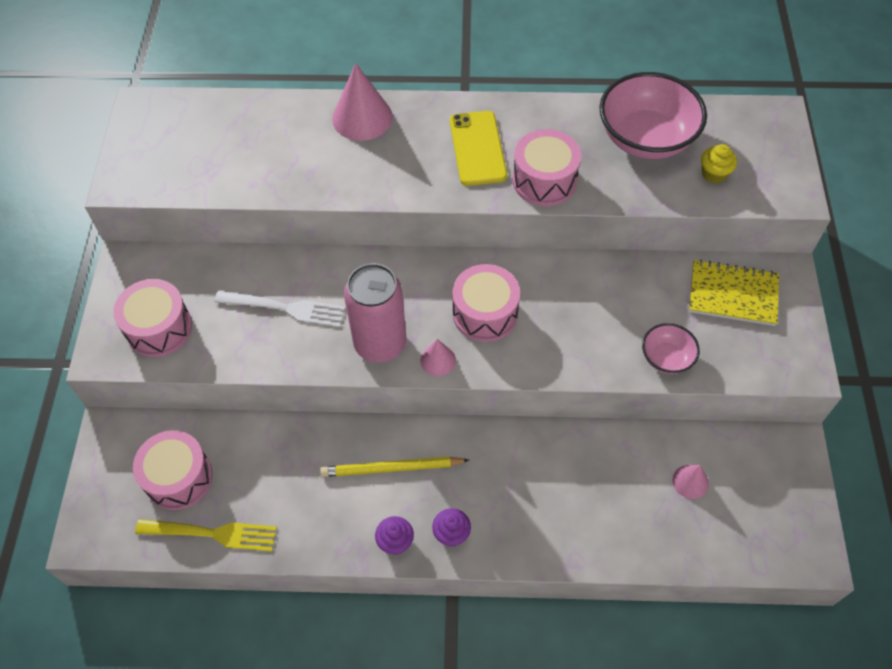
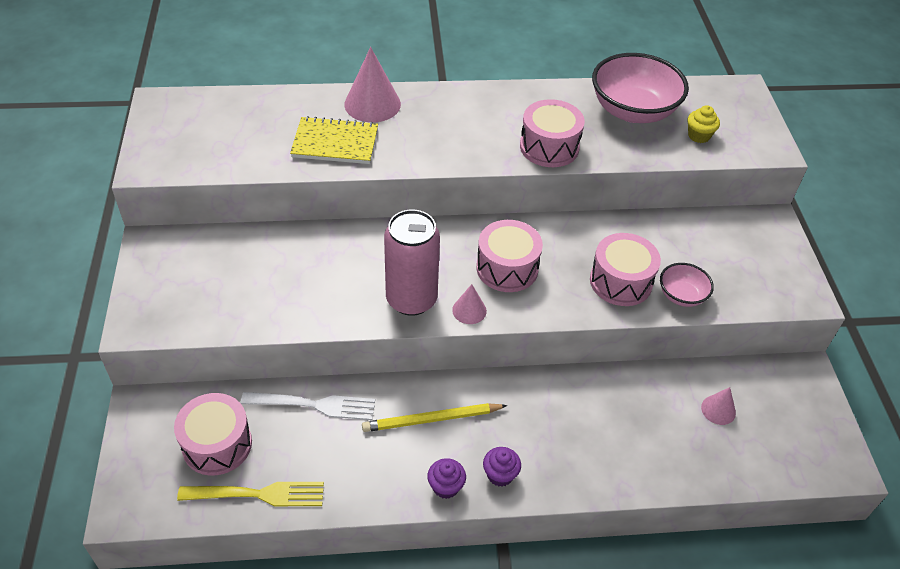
camera: 10 degrees left, 10 degrees down
pink drum [113,279,192,357] -> pink drum moved to [590,233,661,306]
white fork [214,291,345,327] -> white fork moved to [241,392,375,420]
yellow phone [450,111,507,186] -> none
yellow notebook [689,259,779,326] -> yellow notebook moved to [290,116,378,164]

